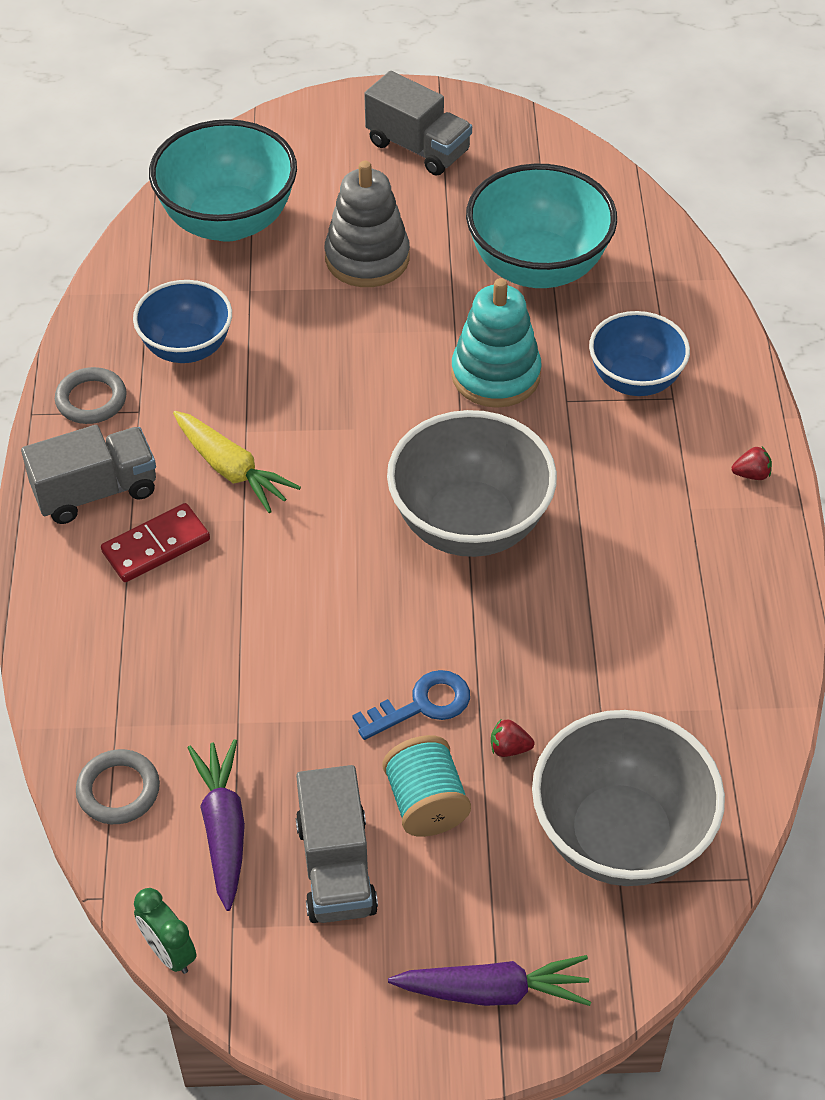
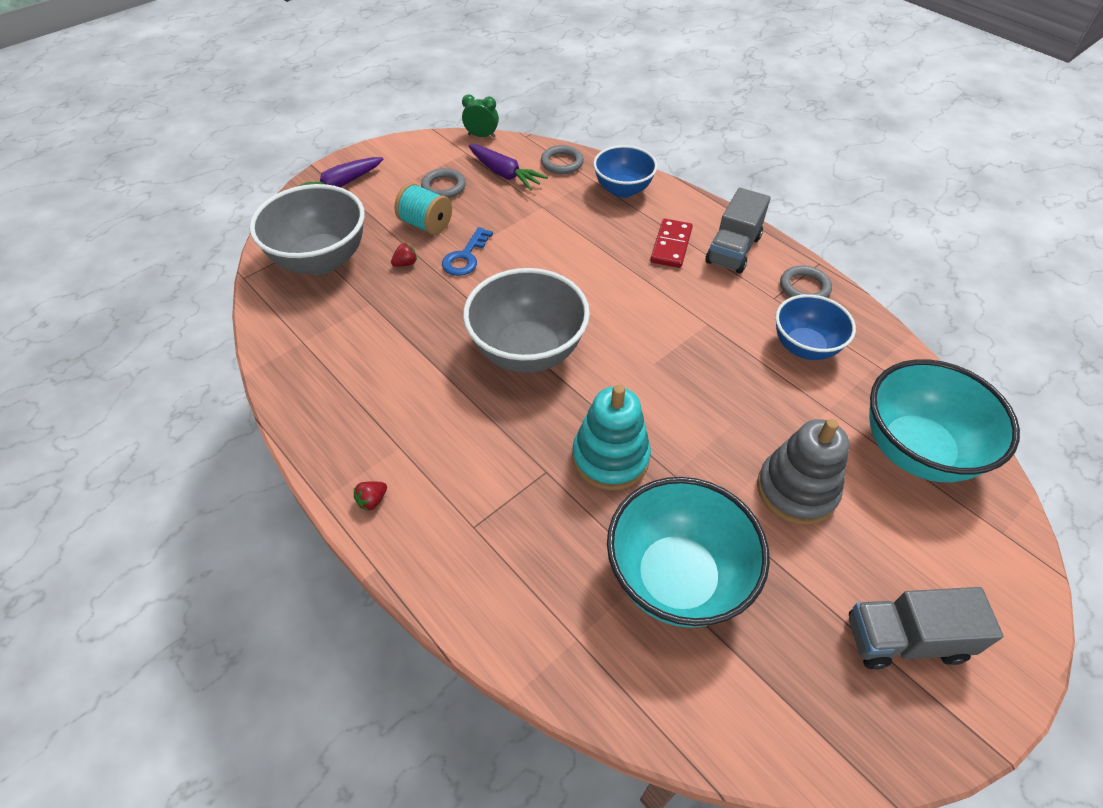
camera: 140 degrees right, 0 degrees up
yellow carrot [173,411,301,513] -> none
grey truck [296,765,378,923] -> grey ring [421,168,466,198]
blue bowl [589,311,690,396] -> blue bowl moved to [593,145,658,198]

